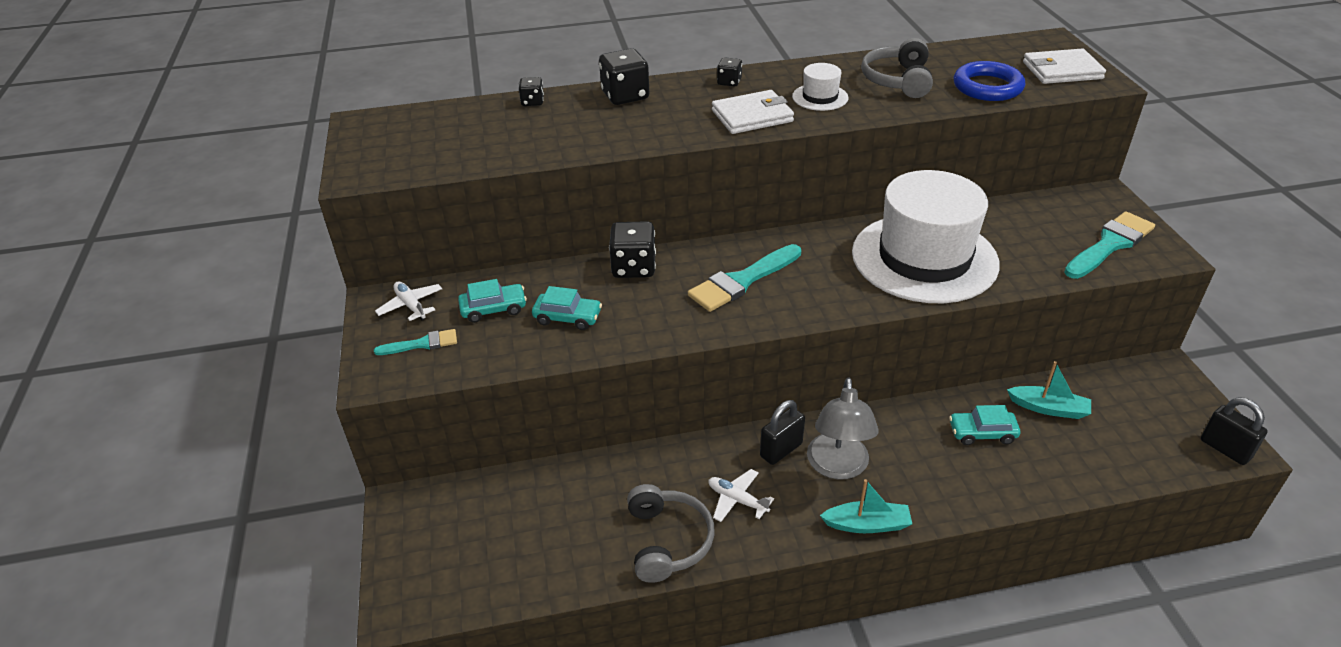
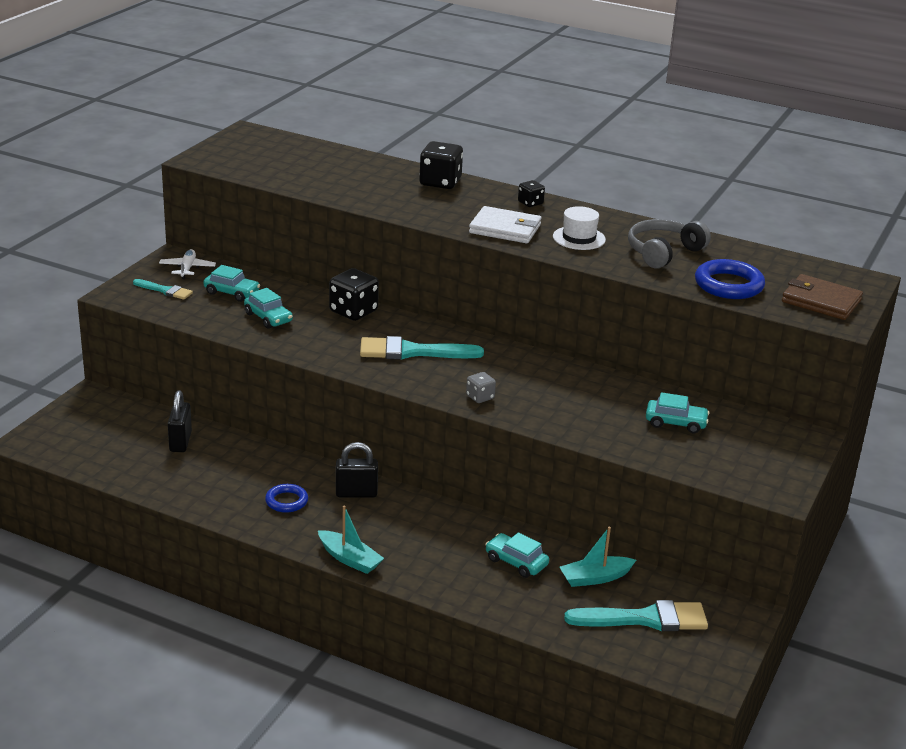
camera: 35 degrees right, 10 degrees down
black dice [519,77,544,106] -> none
grey headphones [627,484,715,583] -> none
white plane [709,469,774,522] -> blue ring [265,484,308,513]
grey lamp [807,377,879,480] -> none
white hat [852,170,1000,303] -> none
turquoise boat [1007,361,1091,419] -> turquoise boat turned 105 degrees clockwise [559,527,636,587]
white wallet [1023,48,1106,84] -> brown wallet [782,274,863,320]
turquoise brush [1064,211,1155,279] -> turquoise brush moved to [564,600,708,631]
black padlock [1201,397,1268,465] -> black padlock moved to [168,390,192,452]
none -> grey dice [466,372,496,403]
none -> turquoise car [646,392,709,433]

